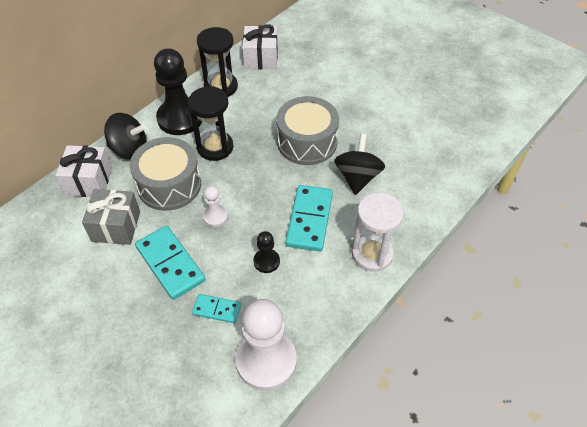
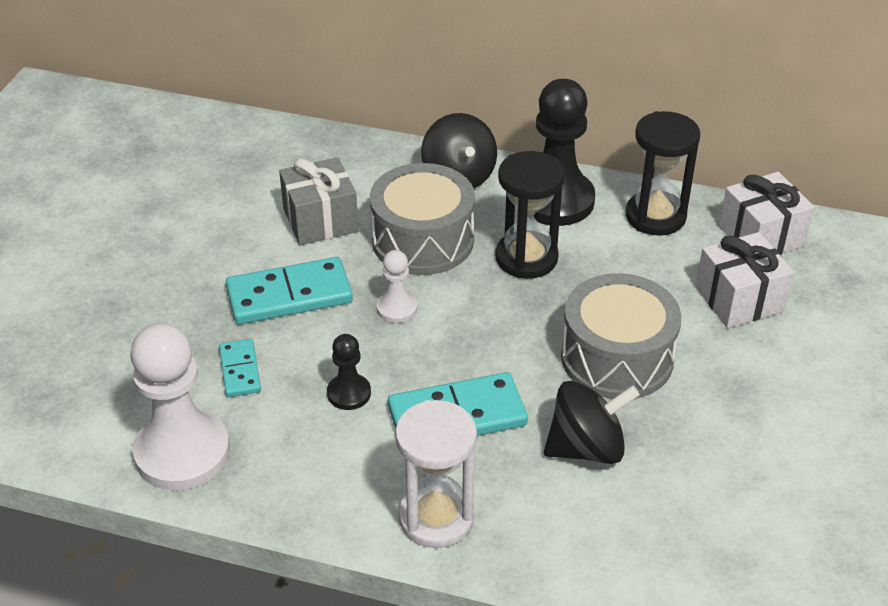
camera: 65 degrees right, 10 degrees down
white gift [56,145,112,197] -> white gift moved to [695,232,794,328]
turquoise domino [135,226,206,300] -> turquoise domino turned 45 degrees clockwise [226,257,353,325]

